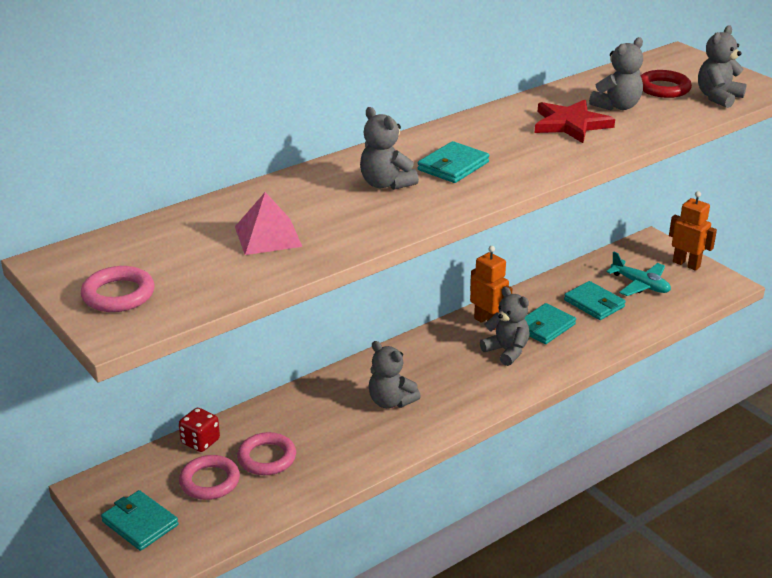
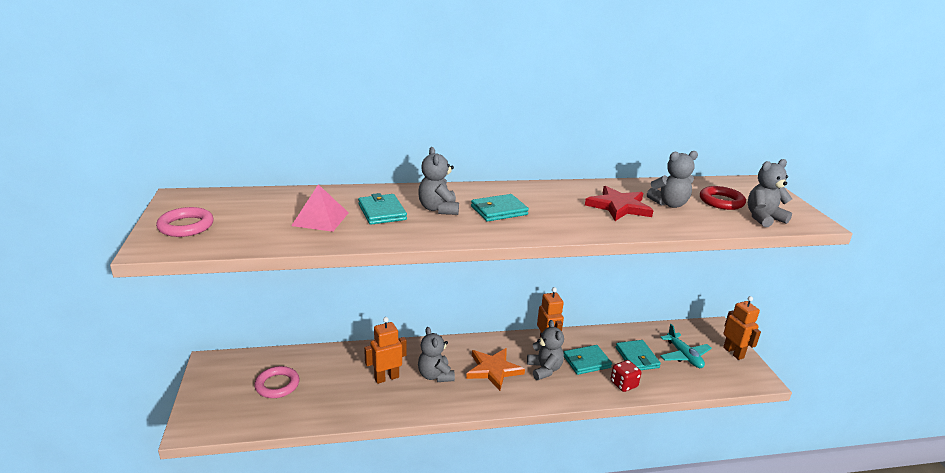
camera: 25 degrees right, 5 degrees down
turquoise wallet [101,490,179,551] -> turquoise wallet moved to [358,193,407,225]
red dice [179,408,220,452] -> red dice moved to [611,360,641,392]
pink ring [237,432,296,475] -> none
none -> orange robot [364,317,407,384]
none -> orange star [466,348,525,391]

